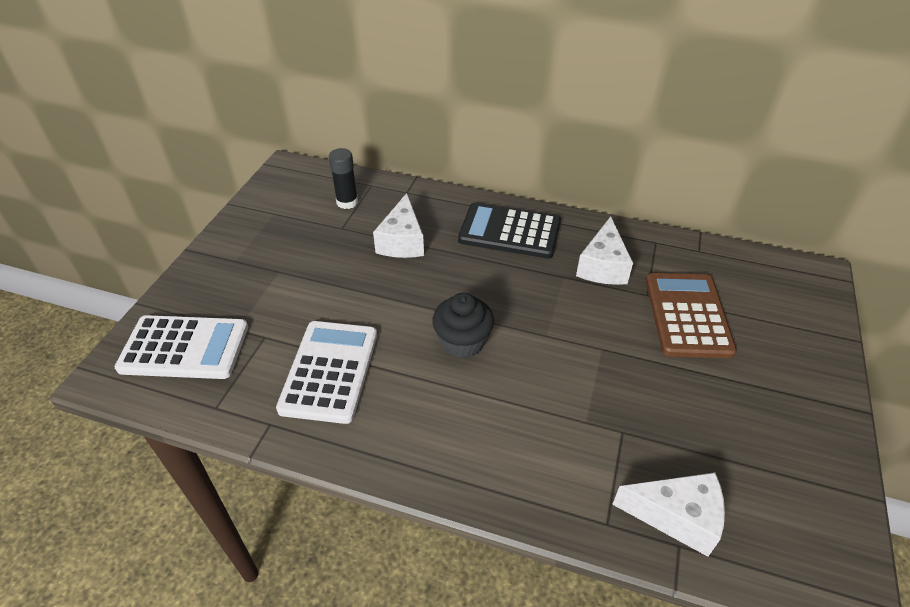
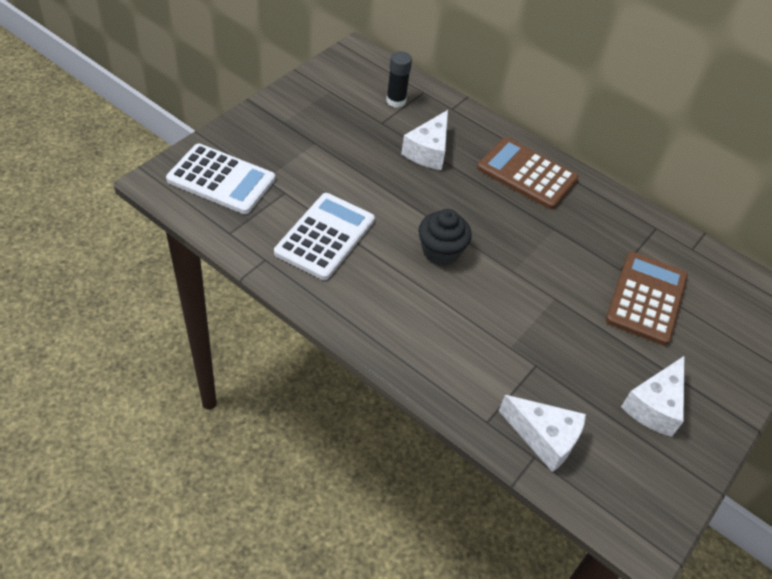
camera: 15 degrees right, 5 degrees up
black calculator [458,202,561,259] -> brown calculator [477,137,579,209]
white cheese [576,216,633,285] -> white cheese moved to [621,356,684,437]

